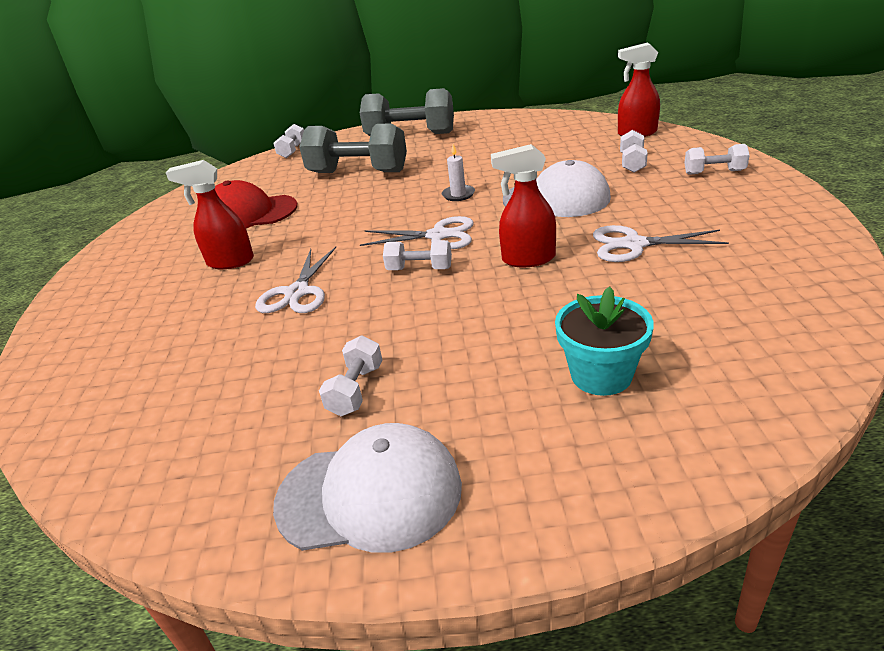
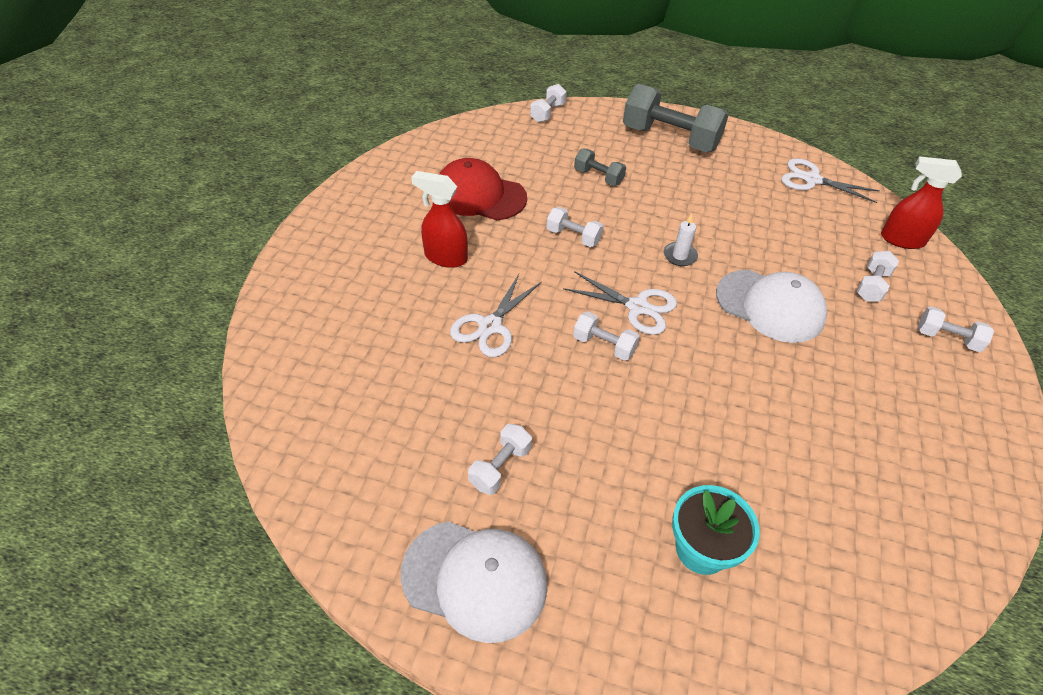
camera: 15 degrees right, 15 degrees up
grey dumbbell [299,123,407,173] -> grey dumbbell [574,149,626,186], size x0.49
red spray bottle [491,144,556,267] -> none
white scissors [593,225,729,262] -> white scissors moved to [781,158,880,203]
none -> white dumbbell [547,207,604,247]

